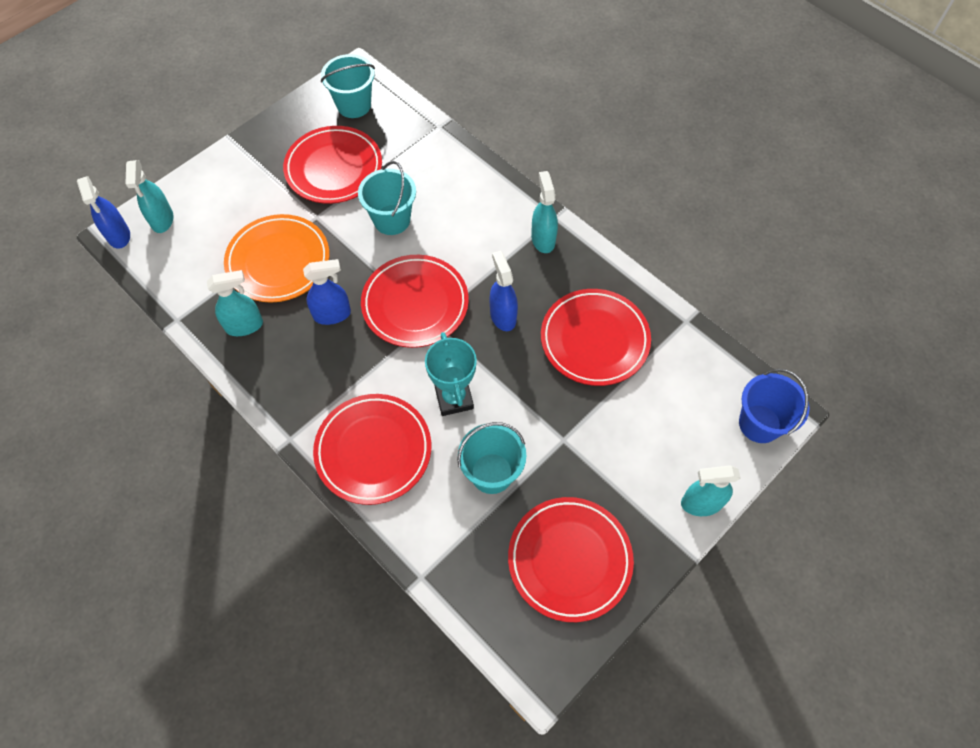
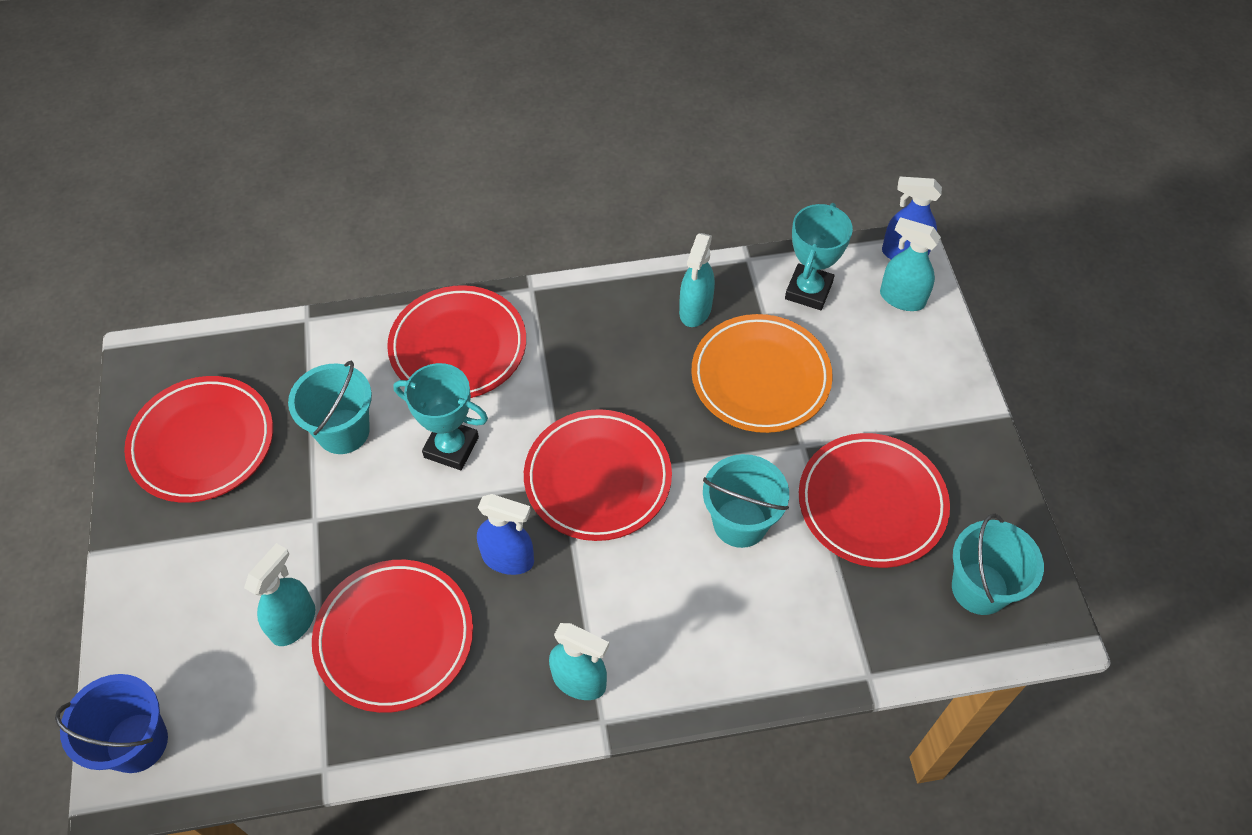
camera: 125 degrees right, 5 degrees down
blue spray bottle [303,259,351,325] -> none
turquoise spray bottle [681,465,741,516] -> turquoise spray bottle moved to [244,543,316,646]
none -> turquoise trophy [785,203,853,310]

